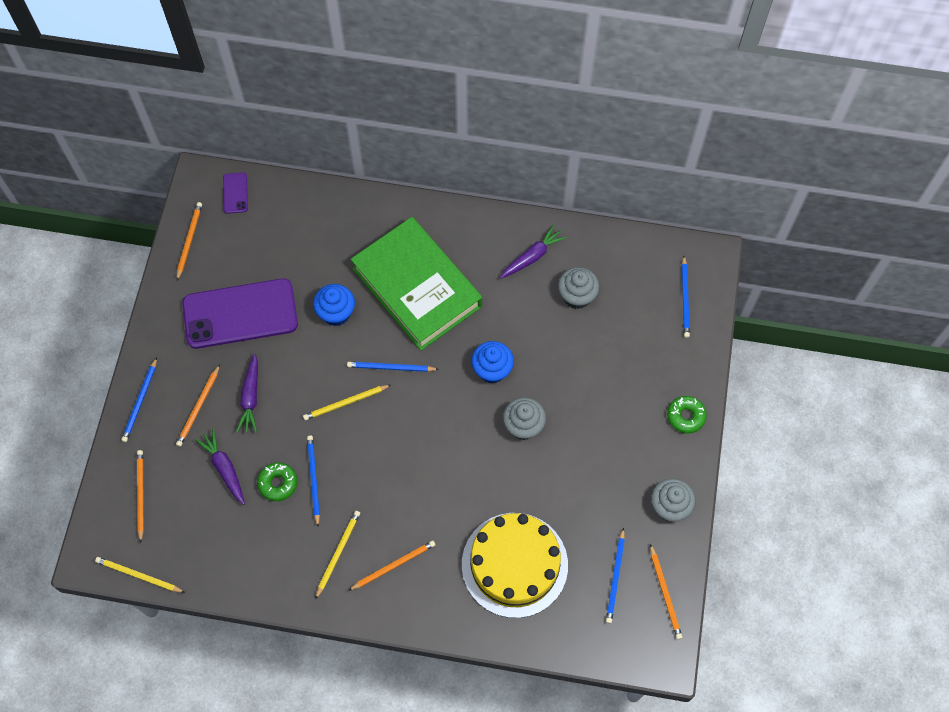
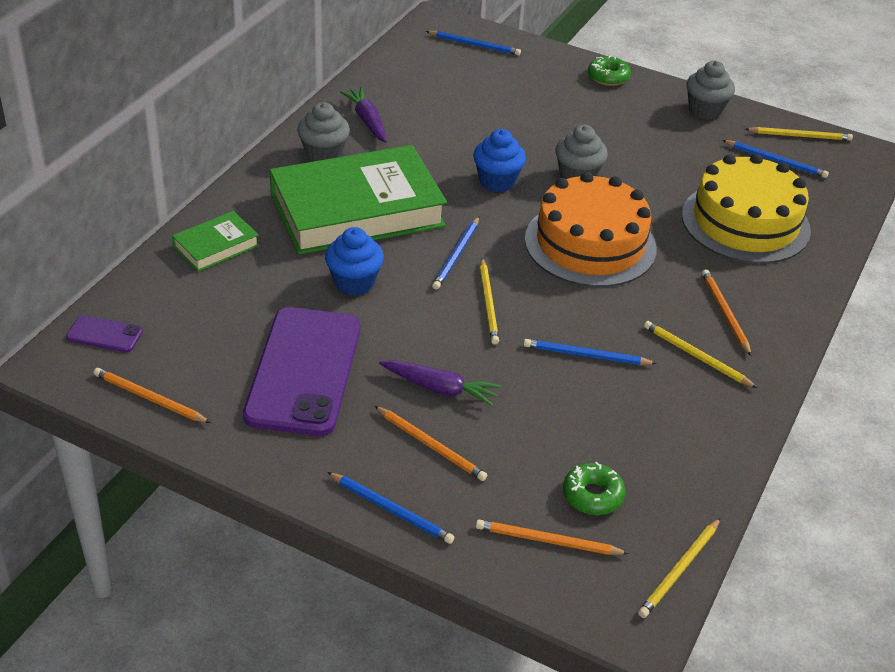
camera: 75 degrees left, 25 degrees down
purple carrot [195,429,245,505] -> none
green donut [257,462,297,501] -> green donut moved to [563,462,625,515]
grey cupcake [558,267,600,309] -> grey cupcake moved to [297,102,350,162]
orange pencil [650,544,682,639] -> yellow pencil [745,127,853,141]
none -> green book [172,211,259,272]
none -> orange cake [525,172,657,287]

